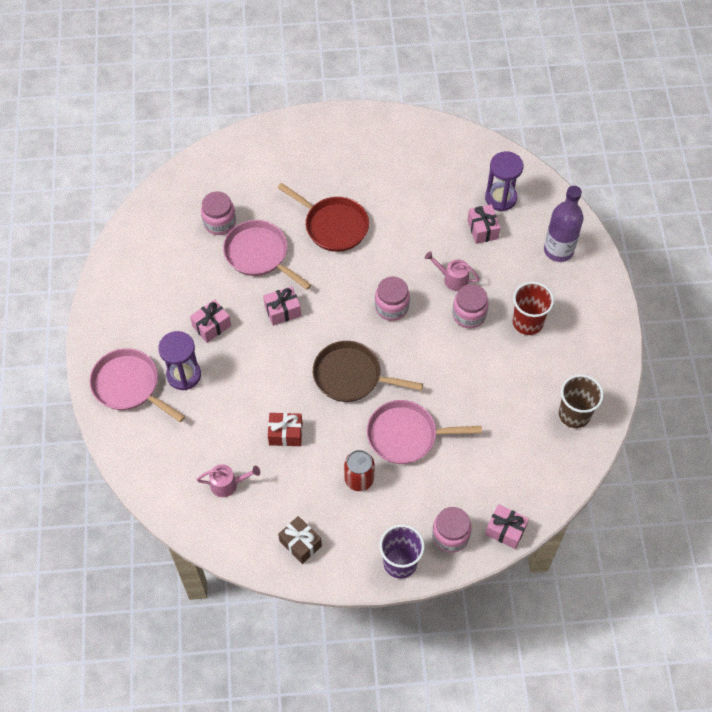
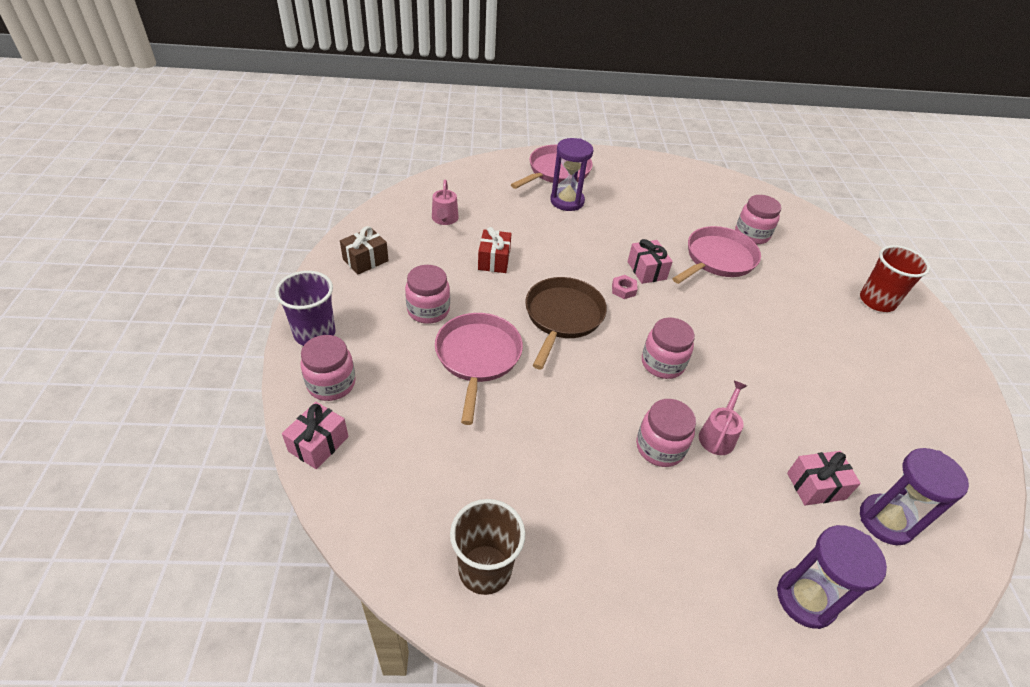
camera: 90 degrees right, 15 degrees down
pink gift [190,299,231,343] -> none
red pan [277,183,369,252] -> none
red can [344,450,375,491] -> pink jar [405,265,450,324]
red cup [513,282,554,335] -> red cup moved to [860,245,930,312]
purple bottle [544,186,583,262] -> purple hourglass [777,525,887,629]
none -> pink nut [612,275,637,299]

